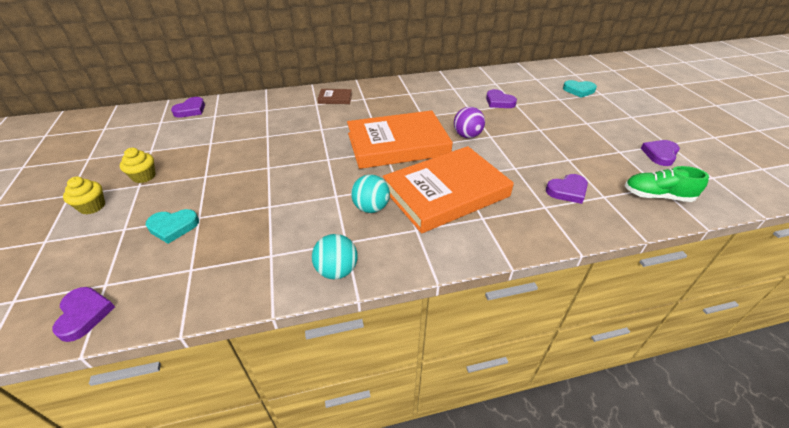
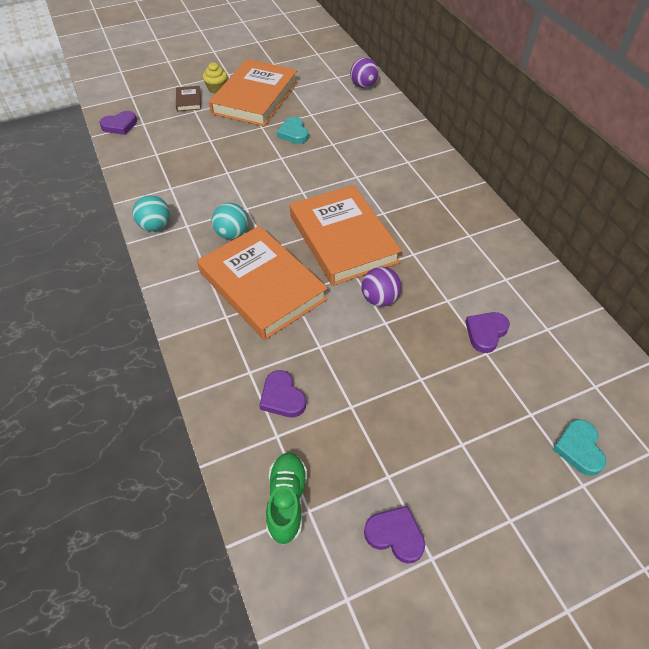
camera: 80 degrees right, 10 degrees up
yellow cupcake [120,148,156,183] -> orange book [209,59,298,127]
turquoise heart [146,209,199,244] -> turquoise heart moved to [277,117,309,144]
purple heart [171,97,205,118] -> purple ball [350,57,379,88]
brown book [318,89,352,104] -> brown book moved to [176,86,201,112]

